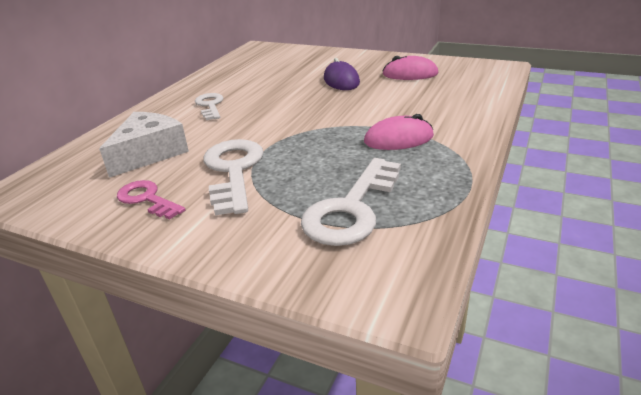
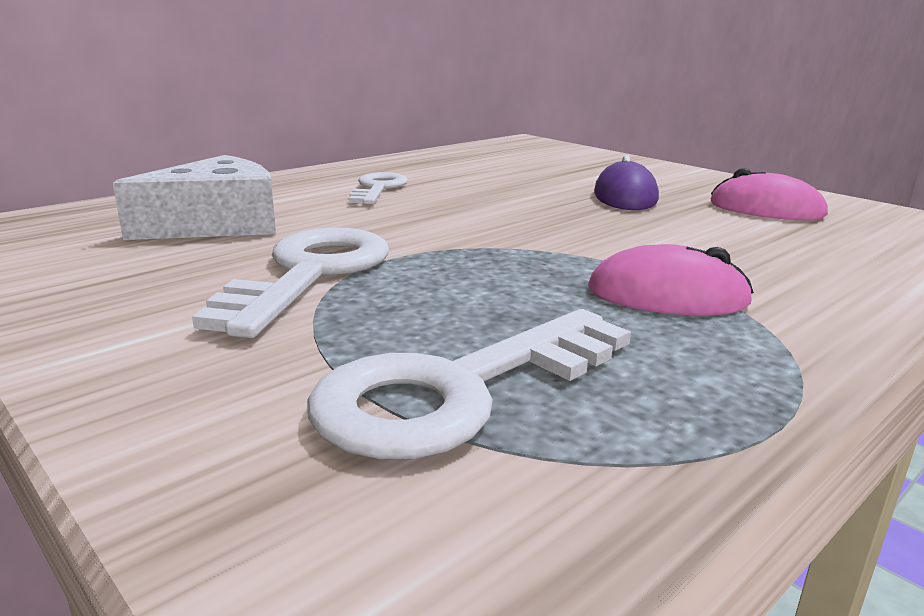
camera: 20 degrees right, 10 degrees down
pink key [117,180,186,220] -> none

